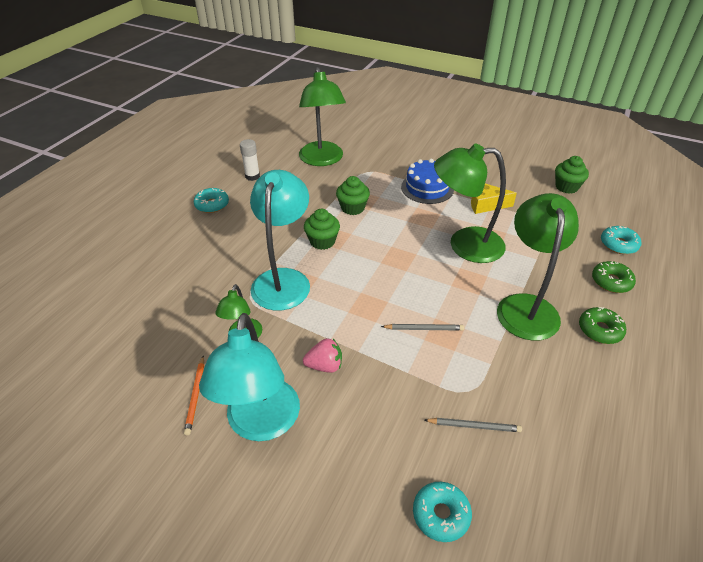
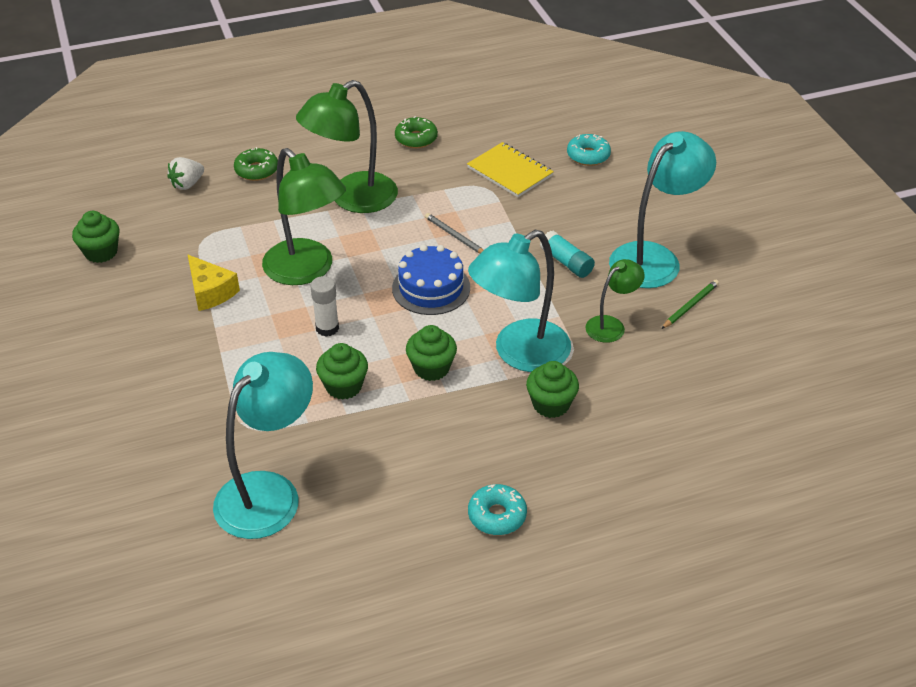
camera: 135 degrees left, 0 degrees up
orange pencil [184,356,204,436] -> green pencil [661,280,719,329]
white glue stick [240,139,260,181] -> white glue stick moved to [311,276,339,336]
green lamp [299,67,346,166] -> turquoise lamp [213,352,313,539]
pink strawberry [303,338,342,373] -> turquoise glue stick [540,231,595,278]
blue cake [401,159,454,204] -> blue cake moved to [392,245,470,315]
grey pencil [425,418,522,432] -> yellow notebook [467,142,554,197]
green donut [579,307,626,344] -> green donut moved to [395,116,438,148]
turquoise donut [601,226,641,254] -> white strawberry [167,157,204,190]
none -> green cupcake [526,361,579,418]

